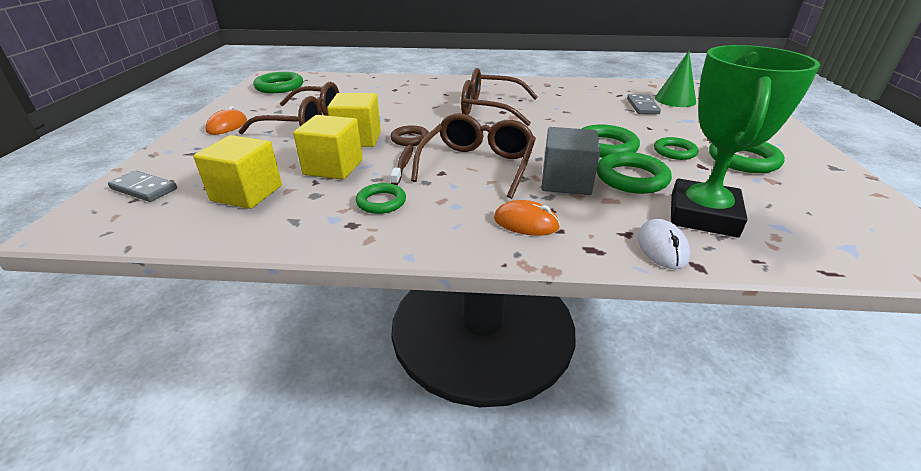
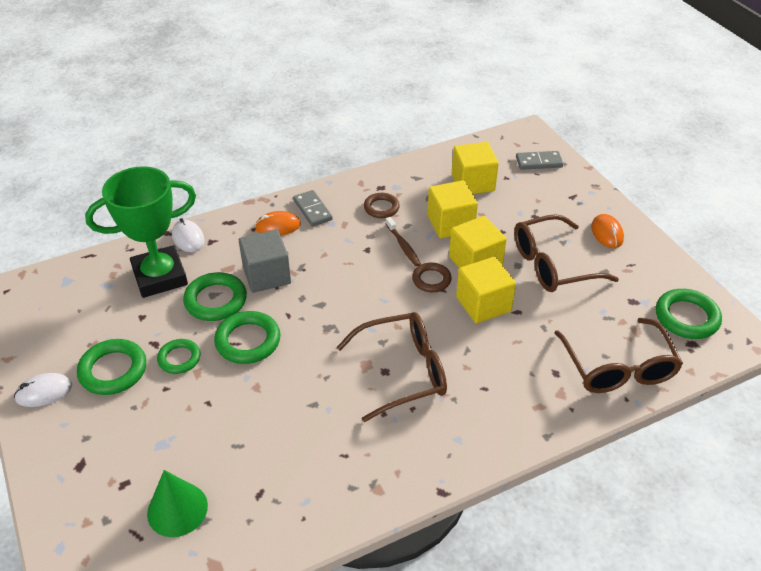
camera: 150 degrees right, 10 degrees up
green ring [356,183,406,214] -> brown ring [364,193,400,218]
brown glasses [411,113,536,199] -> brown glasses moved to [555,318,683,393]
grey domino [627,94,661,114] -> grey domino moved to [293,190,332,226]
green trophy [671,45,820,238] -> green trophy turned 75 degrees clockwise [85,166,196,298]
none -> white mouse [14,373,72,407]
none -> yellow cube [456,256,516,324]

